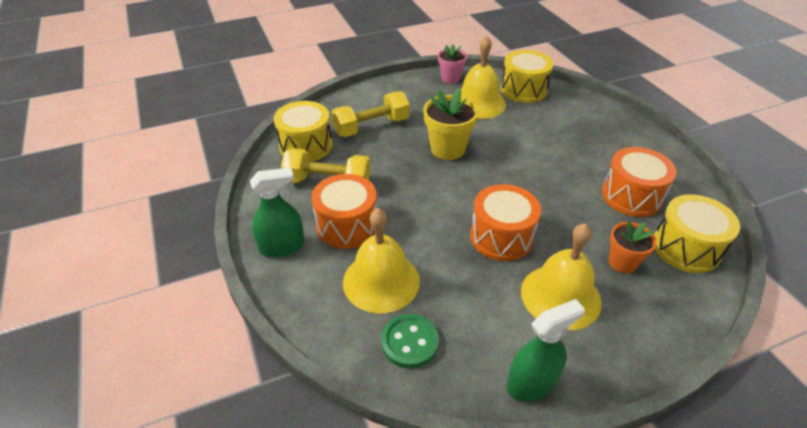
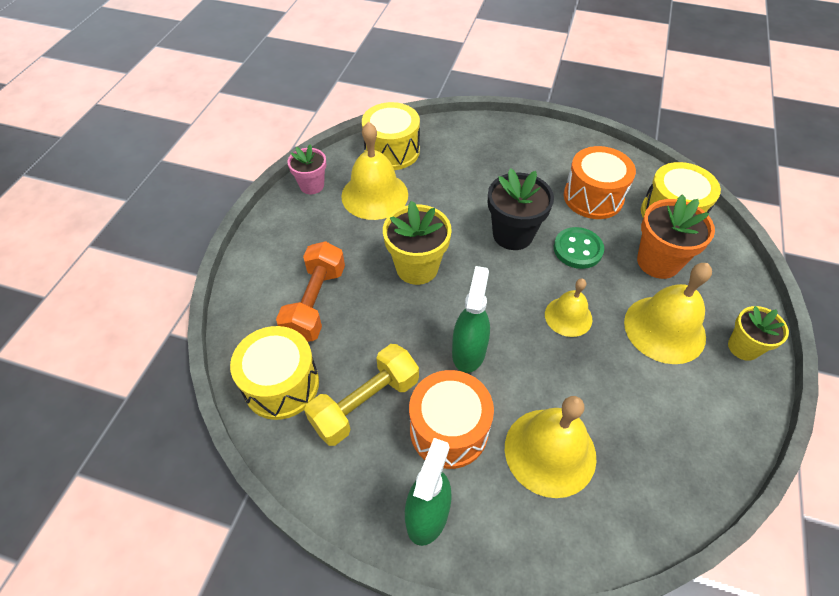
camera: 50 degrees left, 10 degrees up
yellow dumbbell [332,91,410,137] -> orange dumbbell [276,241,345,342]
green button [381,314,439,368] -> green button moved to [554,227,604,269]
orange drum [470,184,541,261] -> yellow bell [545,279,592,337]
green spray bottle [506,299,585,402] -> green spray bottle moved to [452,266,490,373]
orange flower pot [609,220,657,273] -> orange flower pot [637,194,715,279], size x1.55
none -> black flower pot [488,168,554,250]
none -> yellow flower pot [728,306,789,361]

